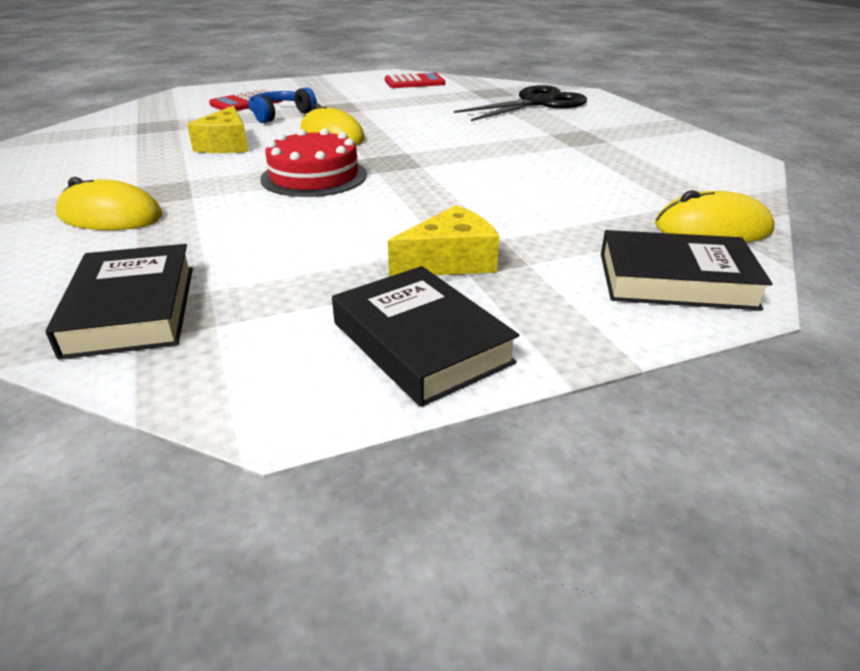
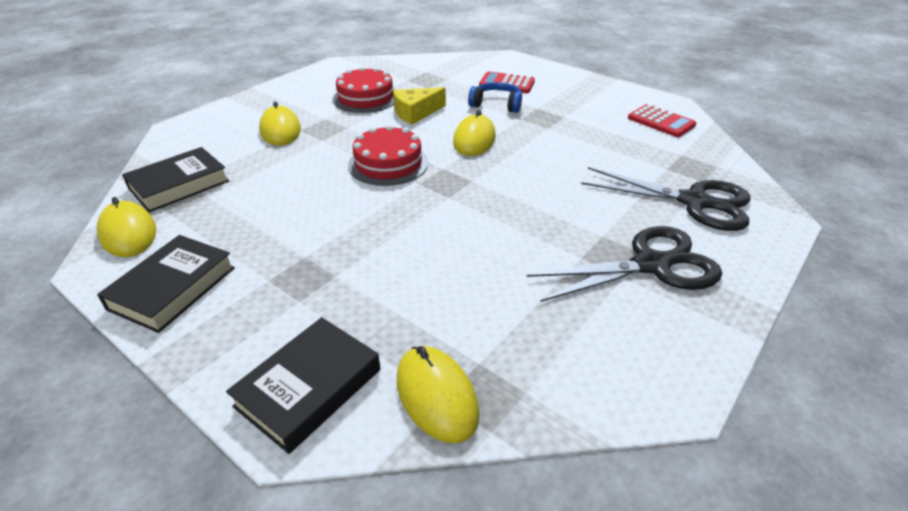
camera: 60 degrees right, 5 degrees up
yellow cheese [388,205,499,277] -> none
black book [601,230,773,310] -> black book turned 60 degrees clockwise [226,317,380,454]
none -> yellow mouse [97,197,156,257]
none -> red cake [333,66,395,113]
none -> black scissors [526,226,722,302]

